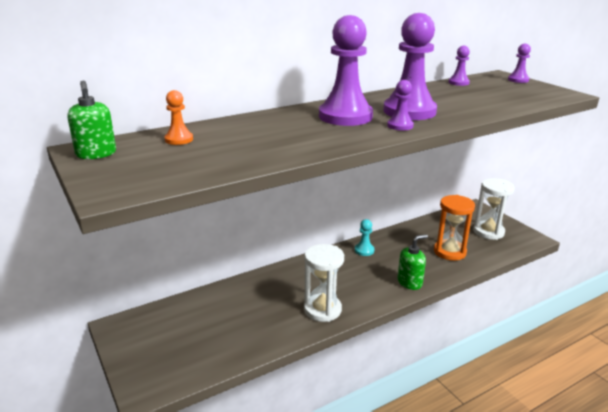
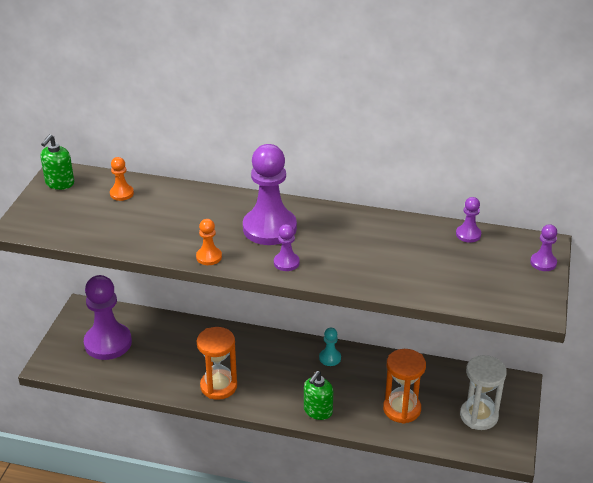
camera: 45 degrees right, 10 degrees up
white hourglass [304,244,344,322] -> orange hourglass [197,327,237,400]
purple pawn [383,13,437,120] -> purple pawn moved to [84,275,132,360]
green soap dispenser [398,234,428,290] -> green soap dispenser turned 105 degrees clockwise [304,371,333,420]
none -> orange pawn [196,219,222,265]

